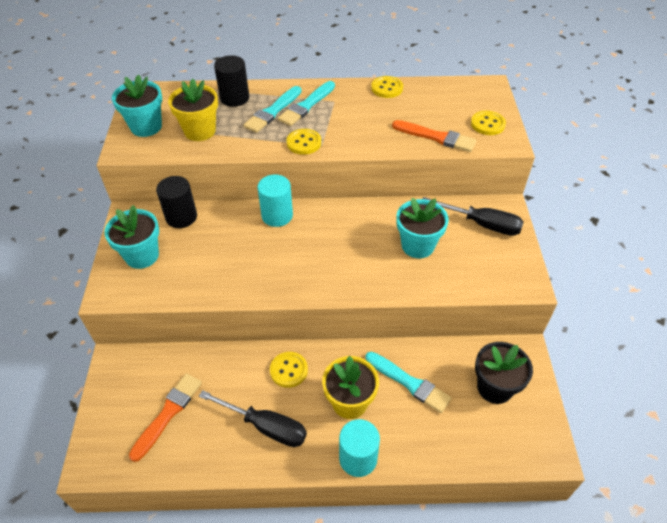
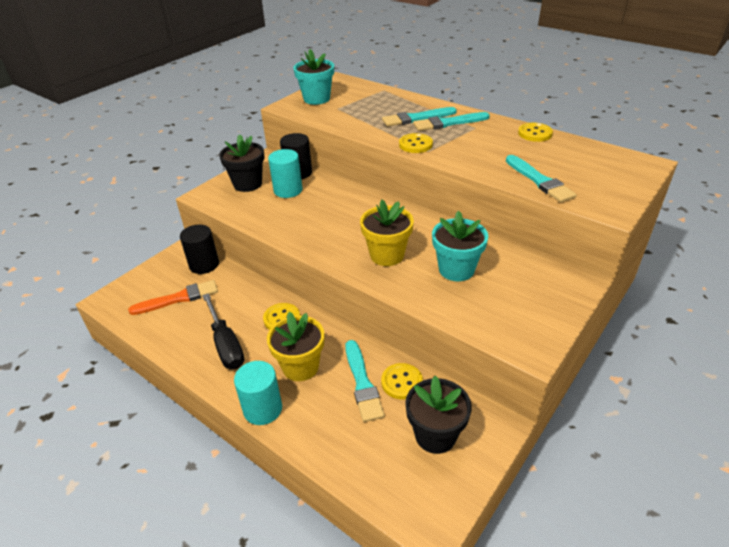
camera: 40 degrees right, 10 degrees down
turquoise flower pot [104,205,159,269] -> black flower pot [219,134,264,192]
yellow flower pot [168,79,218,141] -> yellow flower pot moved to [360,200,414,266]
black cylinder [214,55,249,107] -> black cylinder moved to [180,225,219,274]
turquoise cylinder [257,175,293,227] -> turquoise cylinder moved to [268,149,302,198]
orange brush [392,120,476,152] -> turquoise brush [506,155,577,203]
black screwdriver [423,197,524,236] -> none
yellow button [471,111,506,135] -> yellow button moved to [381,363,423,400]

